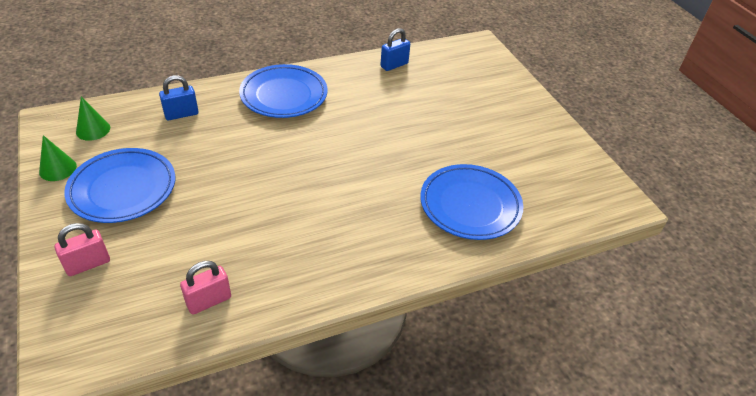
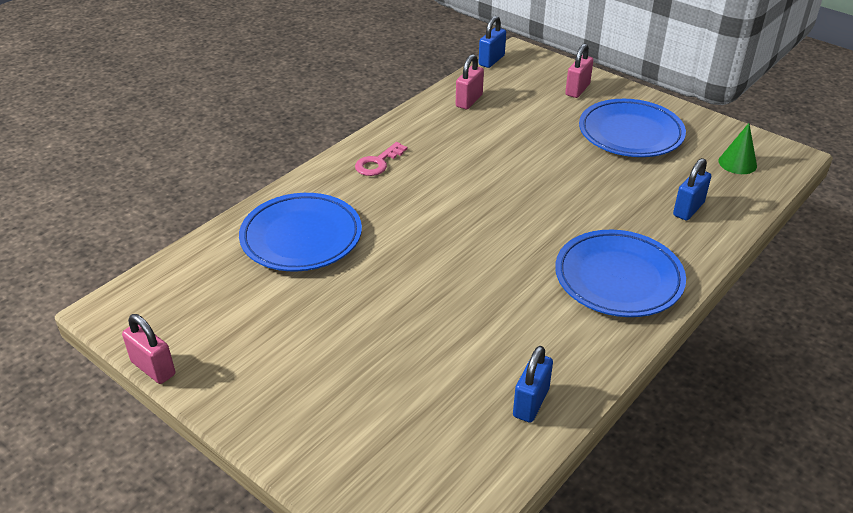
camera: 155 degrees right, 5 degrees down
green cone [39,135,77,181] -> none
none -> pink padlock [122,314,175,384]
none -> pink key [355,142,407,176]
none -> blue padlock [478,16,506,68]

